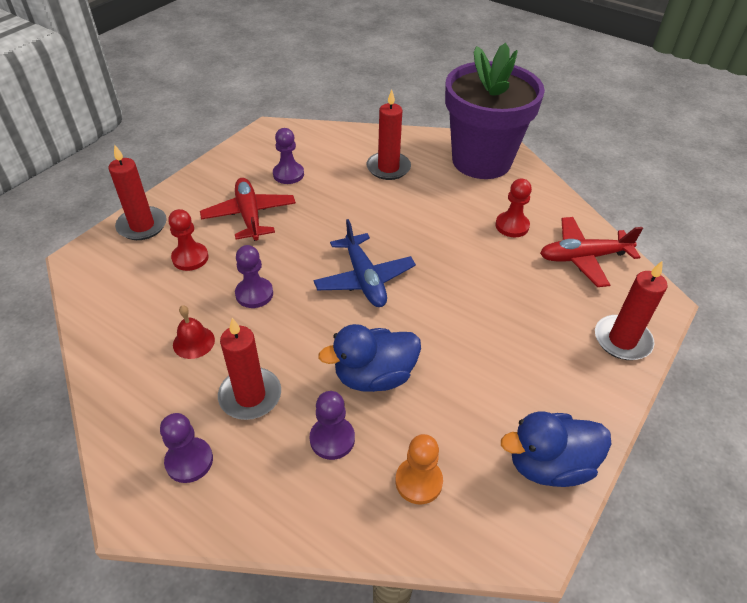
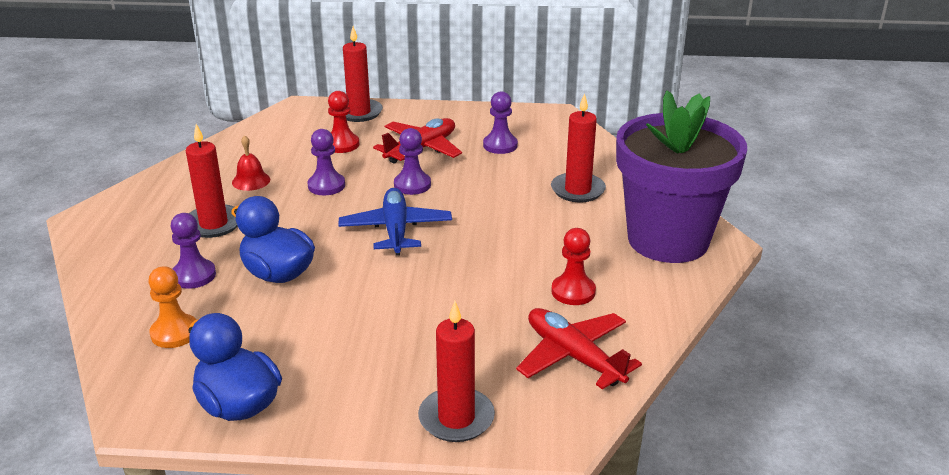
camera: 60 degrees right, 15 degrees down
purple pawn [160,413,213,483] -> purple pawn moved to [394,128,431,195]
blue plane [314,219,416,307] -> blue plane turned 135 degrees clockwise [339,188,452,256]

